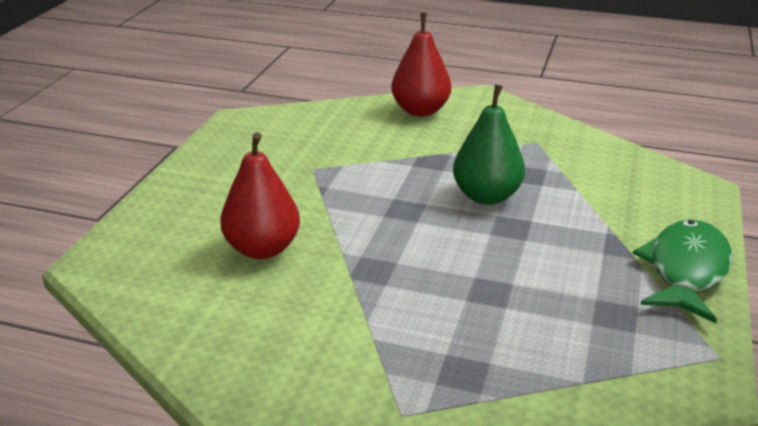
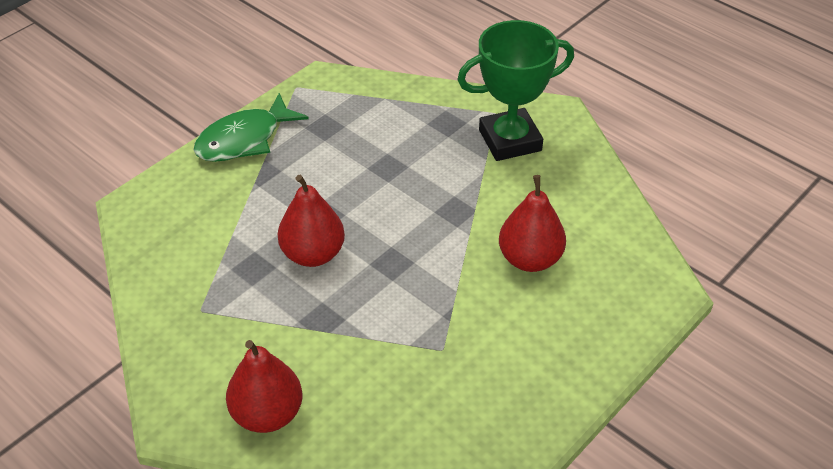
camera: 155 degrees left, 15 degrees up
green pear [453,84,525,205] -> red pear [278,175,345,267]
none -> green trophy [457,20,574,161]

